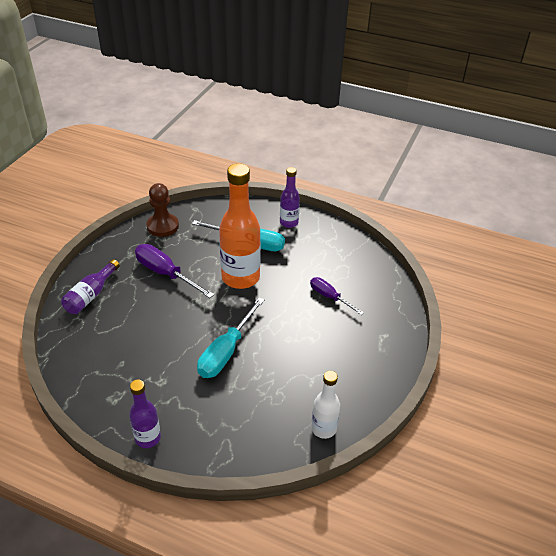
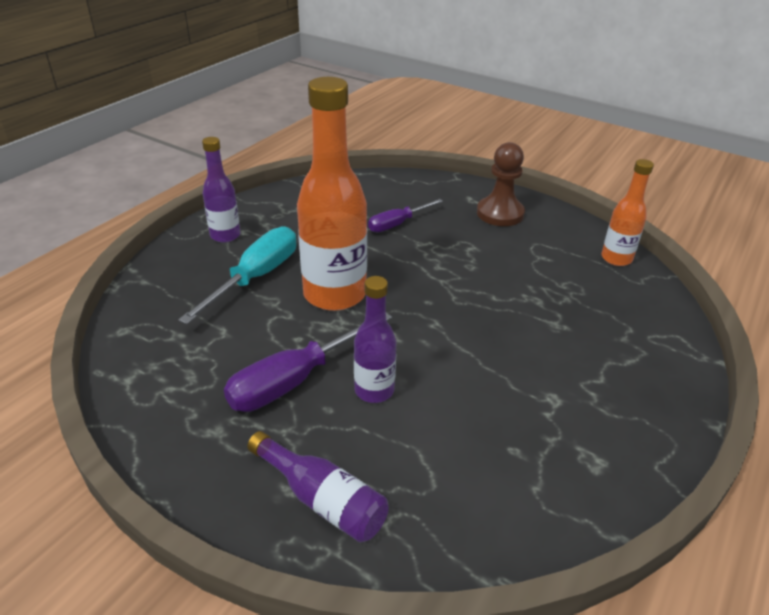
camera: 80 degrees left, 5 degrees down
purple bottle [129,379,161,448] -> purple bottle moved to [354,276,396,403]
brown pawn [147,183,179,237] -> brown pawn moved to [477,142,525,226]
turquoise screwdriver [197,297,265,378] -> none
white bottle [311,371,340,439] -> orange bottle [601,159,654,266]

